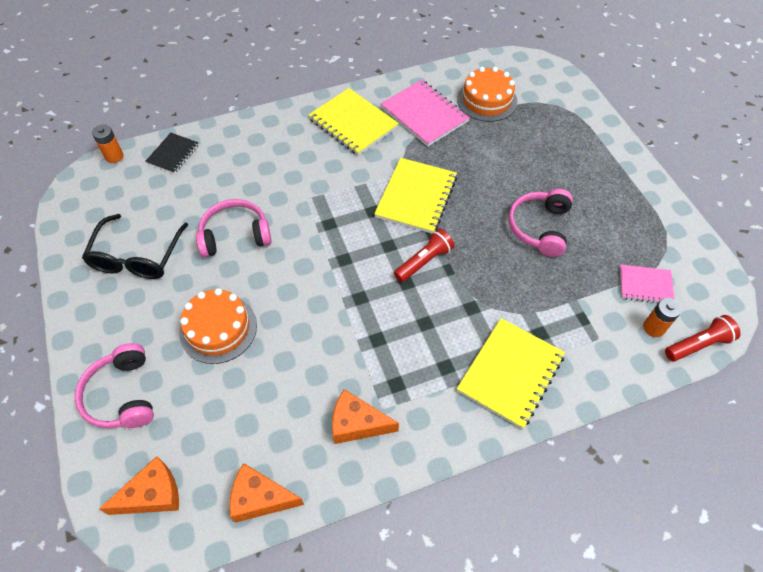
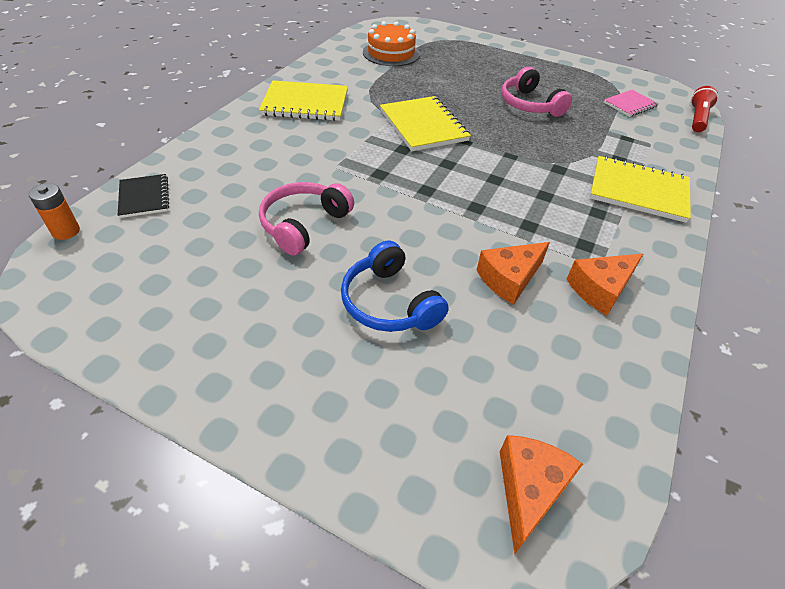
camera: 45 degrees left, 10 degrees down
pink headphones [75,343,154,428] -> none
black glasses [82,214,188,279] -> none
orange cake [179,288,257,364] -> blue headphones [341,241,449,332]
orange cheese [229,463,304,523] -> orange cheese moved to [477,242,550,305]
pink notebook [380,80,470,147] -> none
red flashlight [394,228,454,282] -> none
yellow notebook [457,318,565,429] -> yellow notebook turned 60 degrees counterclockwise [590,156,691,223]
orange battery [643,298,682,337] -> none

